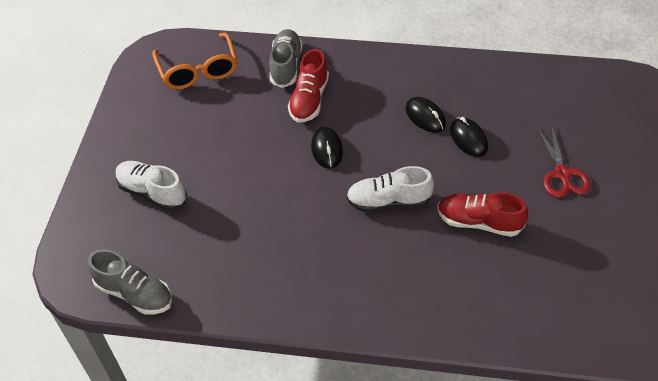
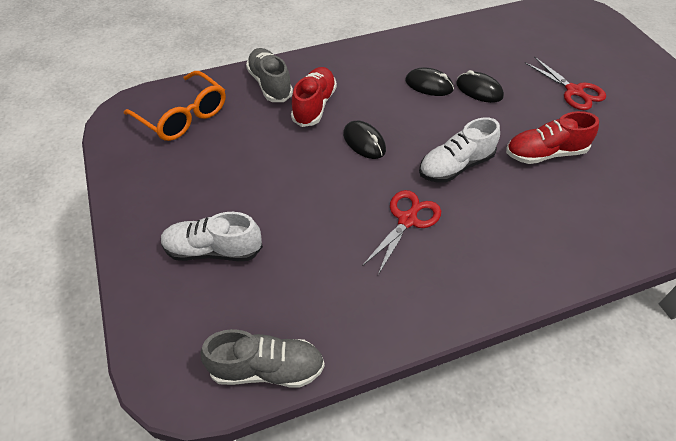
camera: 30 degrees left, 0 degrees up
red shoe [288,49,329,123] -> red shoe turned 150 degrees counterclockwise [291,67,337,127]
none -> red scissors [362,190,441,275]

